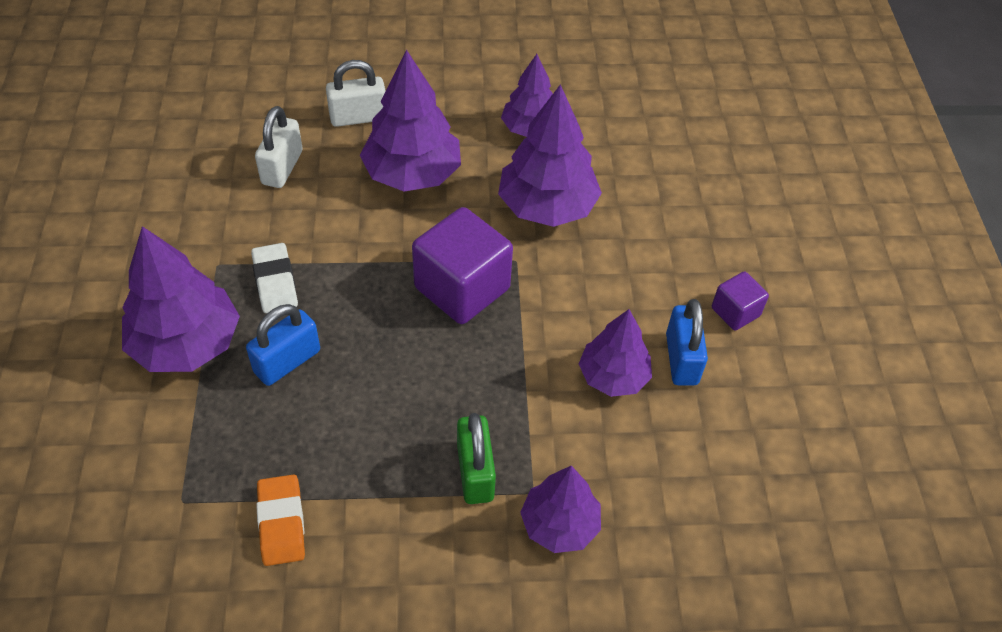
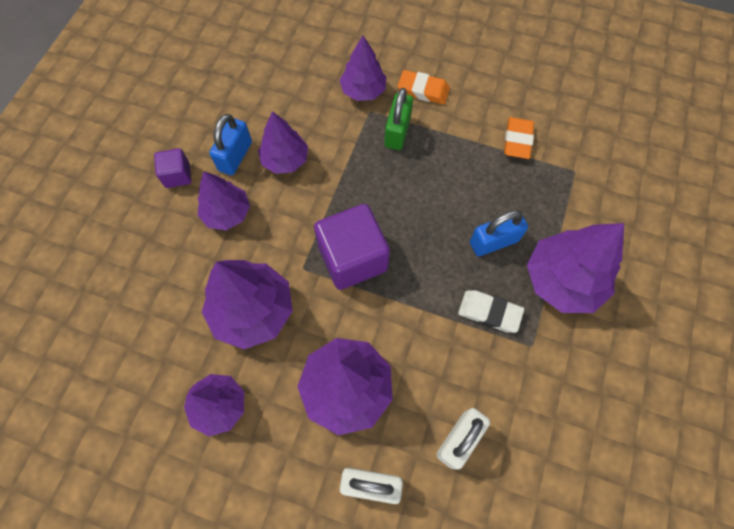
camera: 155 degrees left, 15 degrees up
white eraser [251,243,298,313] -> white eraser turned 75 degrees counterclockwise [458,290,524,333]
none -> purple tree [197,171,250,230]
none -> orange eraser [398,70,450,105]

